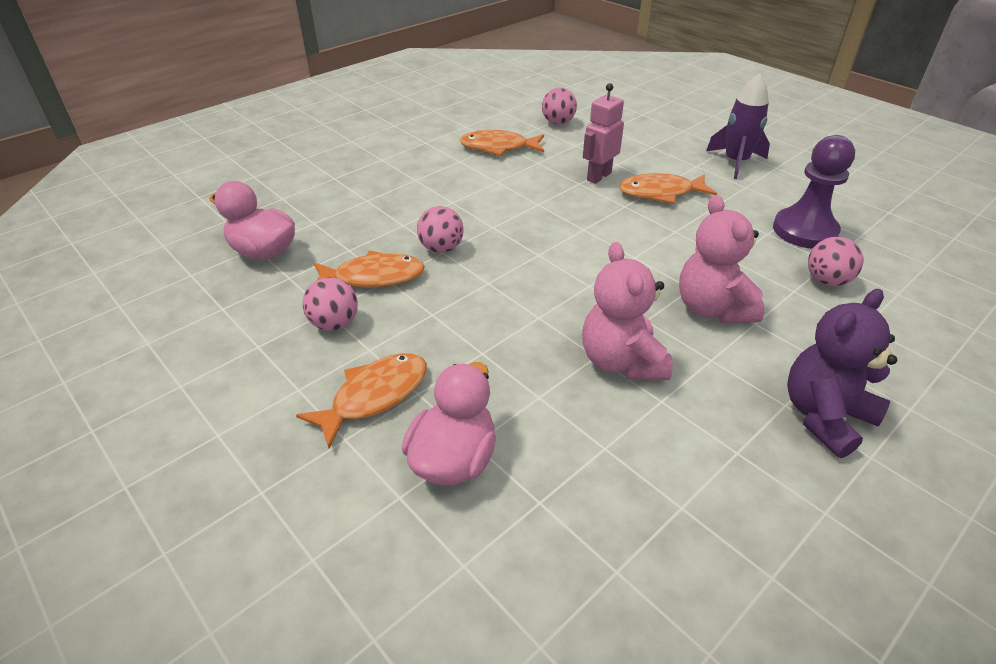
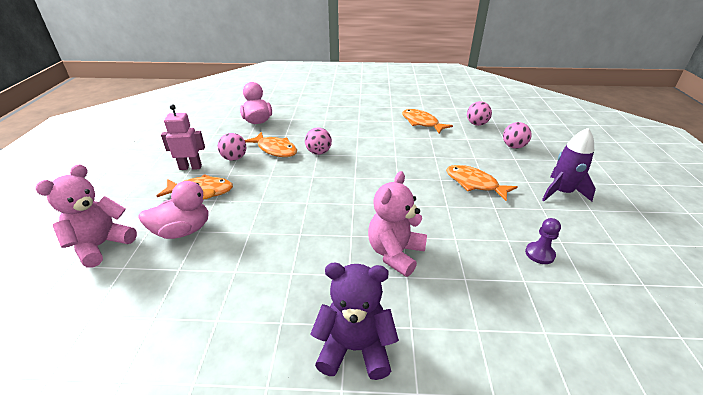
camera: 45 degrees right, 5 degrees down
pink teddy bear [582,242,673,380] -> pink teddy bear moved to [35,164,137,268]
pink robot [583,83,624,184] -> pink robot moved to [161,104,205,170]
purple pawn [773,135,855,248] -> purple pawn [525,218,561,264], size x0.53
pink ball [808,237,864,286] -> pink ball moved to [503,122,531,149]

